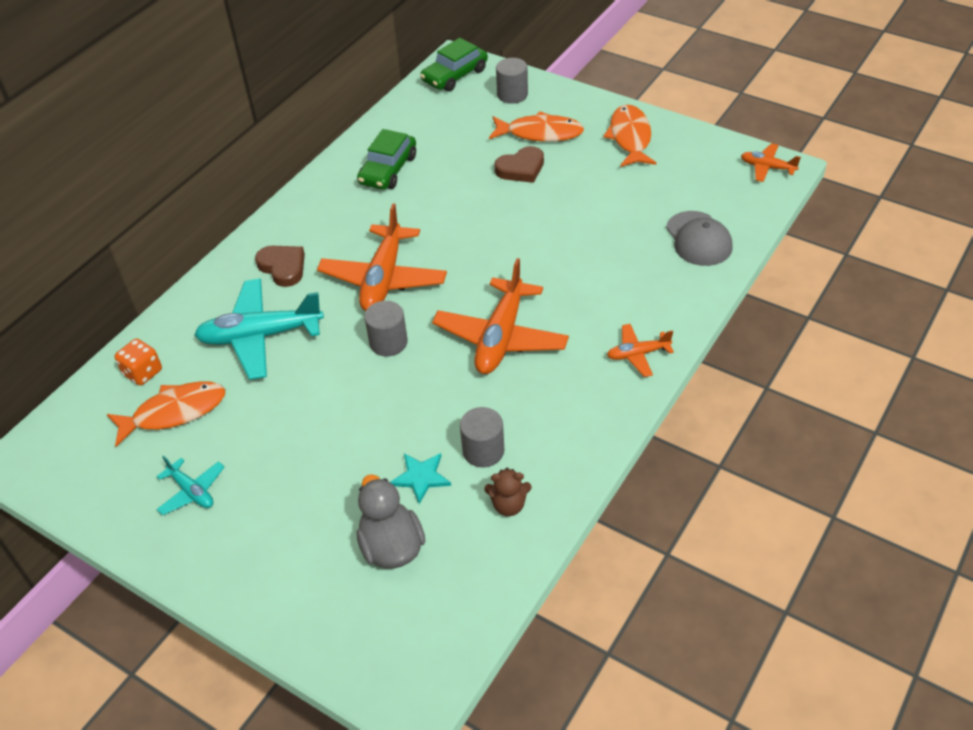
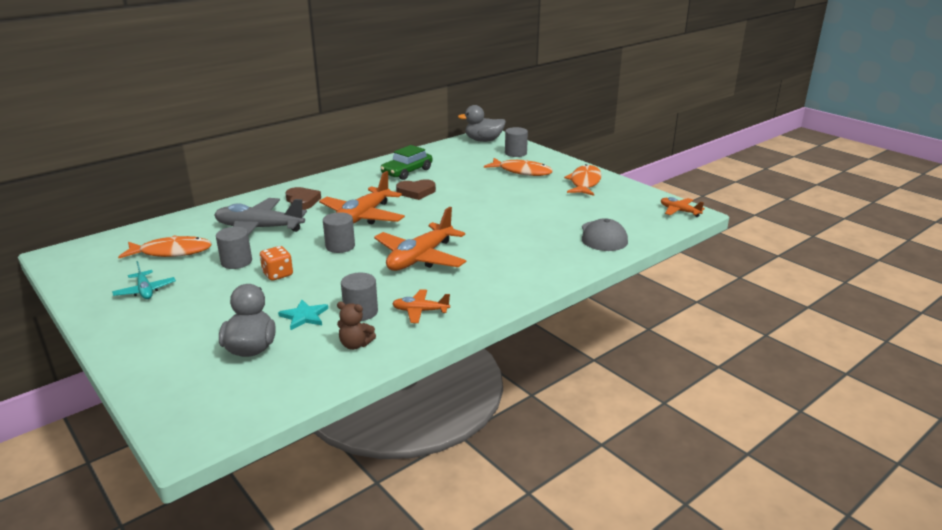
camera: 15 degrees right, 20 degrees down
orange dice [115,338,162,385] -> orange dice moved to [260,246,293,281]
turquoise plane [194,279,324,380] -> grey plane [215,198,307,235]
green car [420,38,488,92] -> grey duck [458,105,506,142]
brown heart [495,146,544,183] -> brown heart moved to [396,179,436,200]
orange plane [607,324,674,377] -> orange plane moved to [392,289,450,323]
none -> grey cylinder [216,227,252,269]

